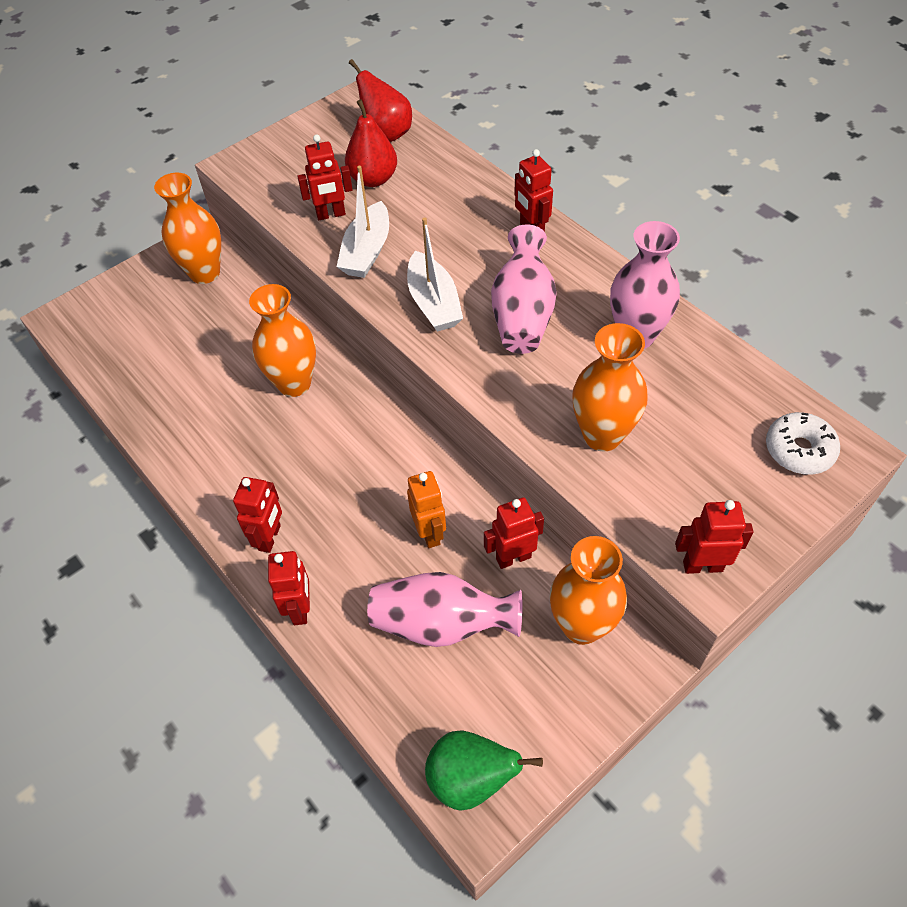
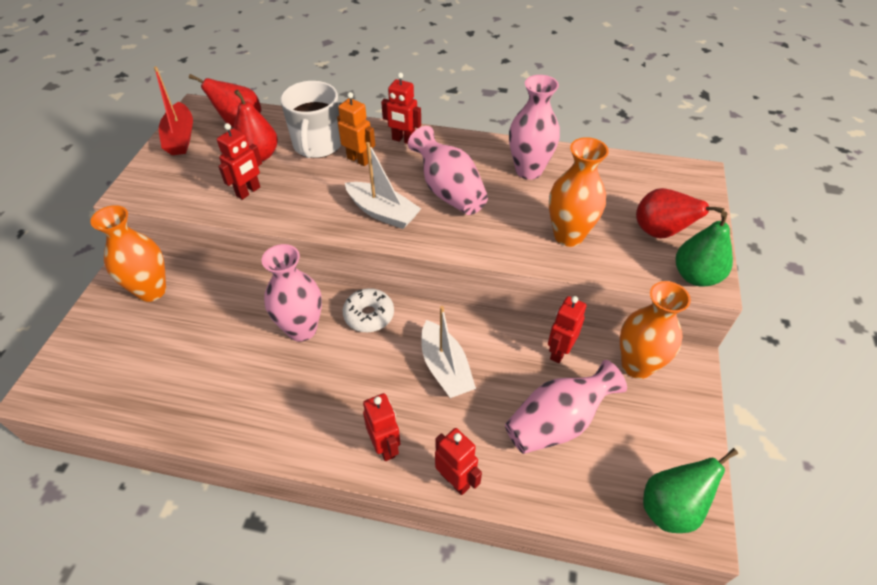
camera: 40 degrees left, 5 degrees down
orange vase [249,284,316,397] -> pink vase [261,244,322,342]
white boat [337,166,389,278] -> white boat moved to [421,306,476,398]
orange robot [407,471,446,548] -> orange robot moved to [337,92,375,166]
red robot [675,500,754,574] -> green pear [676,211,733,286]
white donut [766,412,840,475] -> white donut moved to [343,288,394,332]
none -> red boat [154,66,193,155]
none -> white mug [280,81,341,158]
none -> red pear [636,188,725,238]

